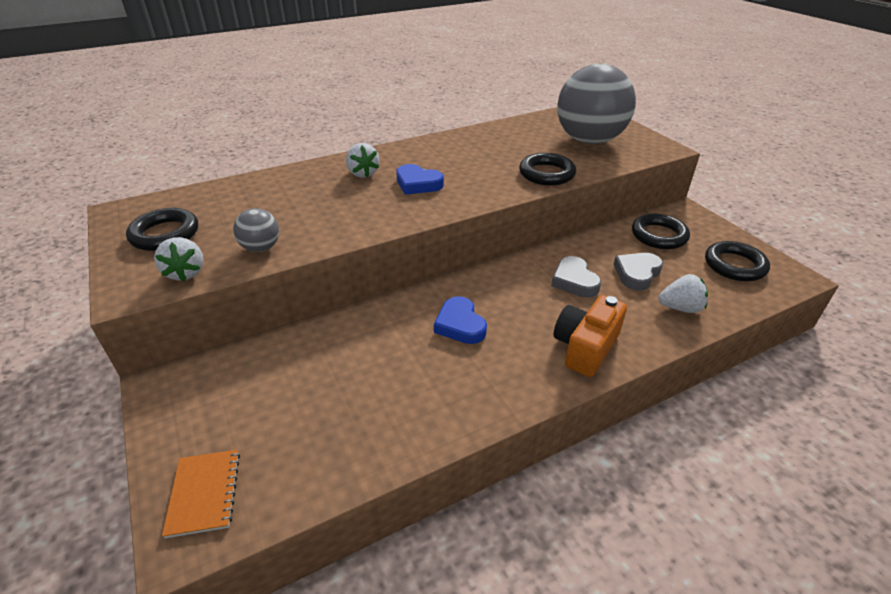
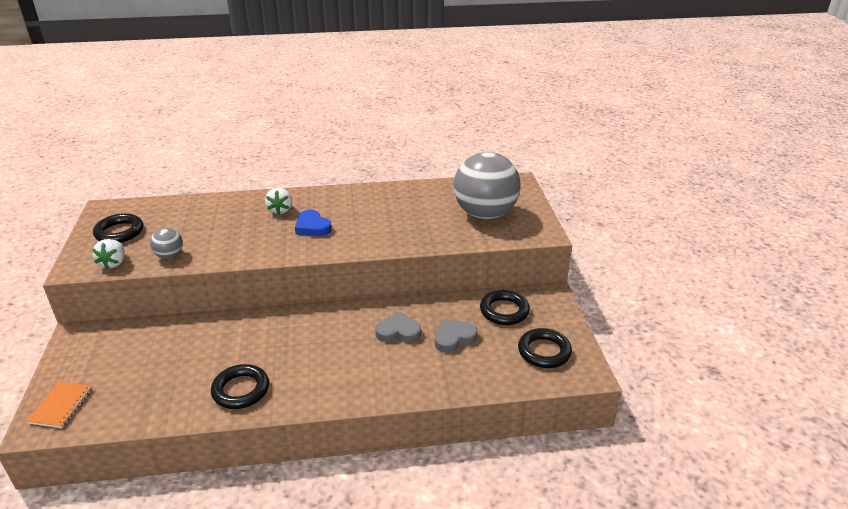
camera: 20 degrees right, 5 degrees down
blue heart [434,296,487,344] -> none
black ring [519,153,576,186] -> black ring moved to [211,364,269,409]
grey heart [551,256,601,297] -> grey heart turned 90 degrees clockwise [375,312,421,343]
orange camera [554,295,627,377] -> none
white strawberry [658,274,708,313] -> none

